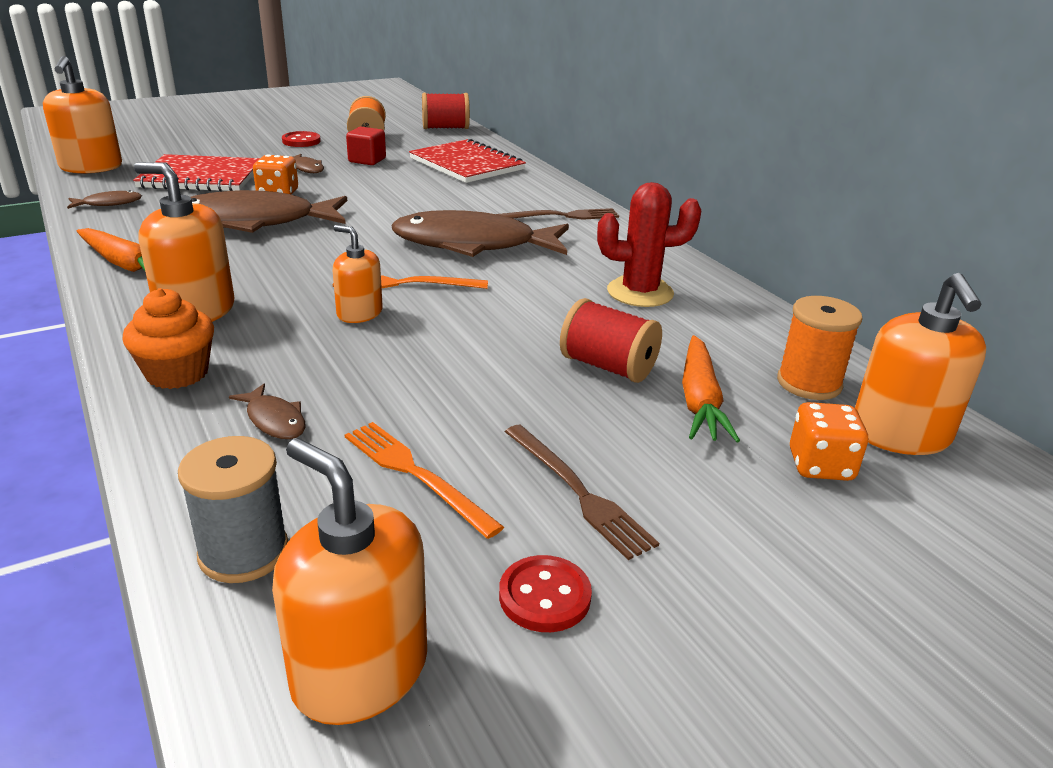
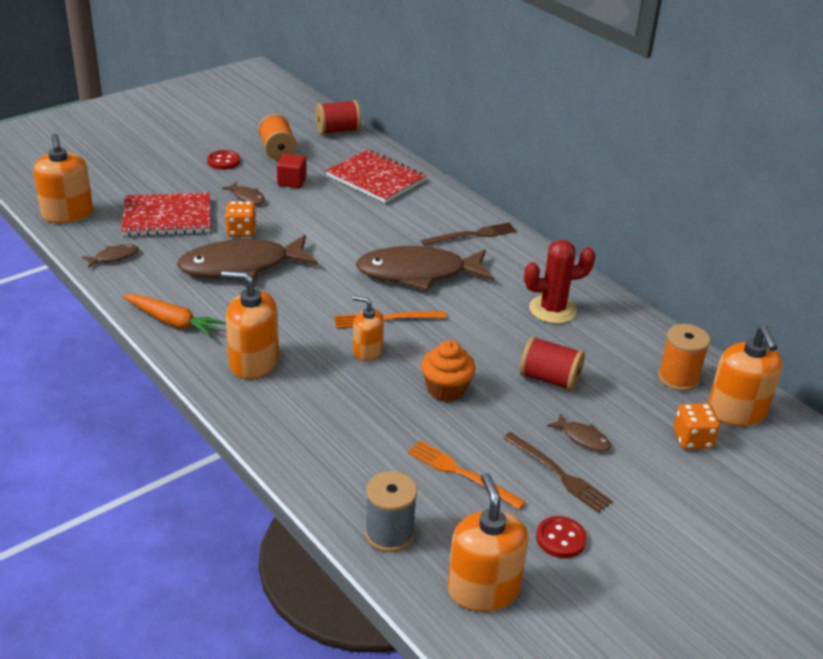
camera: 10 degrees left, 5 degrees up
orange cupcake [122,288,214,389] -> orange cupcake moved to [421,340,476,402]
brown fish [229,384,306,439] -> brown fish moved to [547,413,611,452]
orange soap dispenser [272,438,427,725] -> orange soap dispenser turned 45 degrees clockwise [447,473,529,612]
orange carrot [682,335,740,442] -> none

